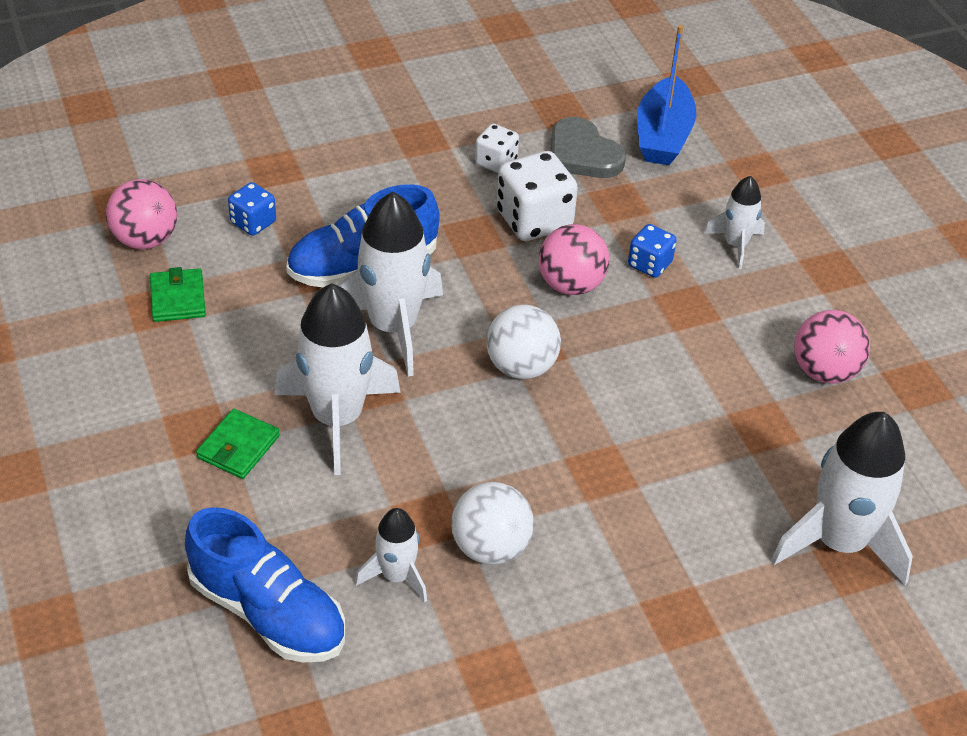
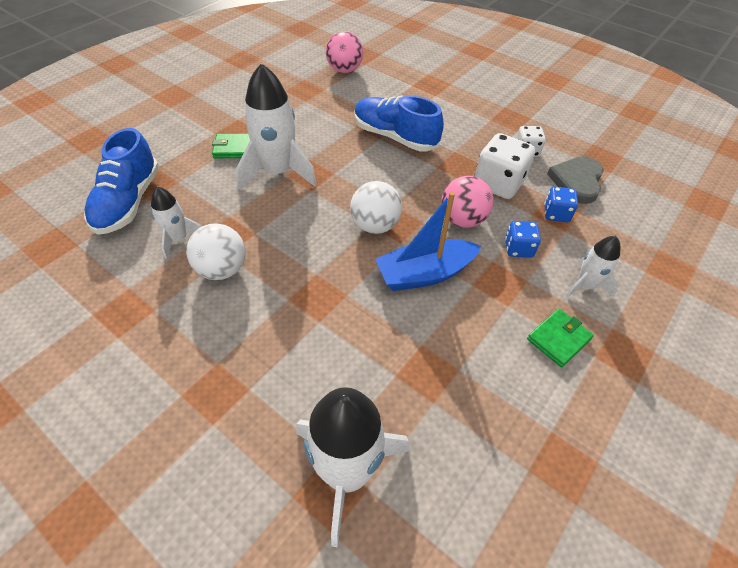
camera: 60 degrees right, 5 degrees up
green wallet [150,267,206,322] -> green wallet moved to [527,309,594,367]
blue dice [228,182,276,236] -> blue dice moved to [544,186,578,222]
white rocket [338,192,443,377] -> none
blue boat [637,25,696,165] -> blue boat moved to [375,192,481,291]
pink ball [794,310,870,384] -> none

